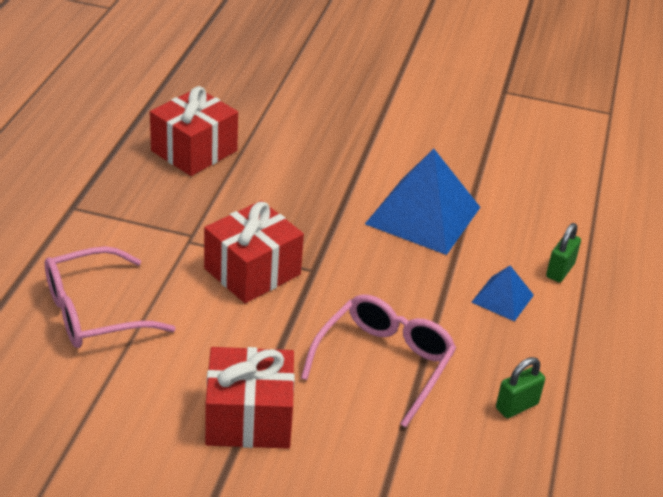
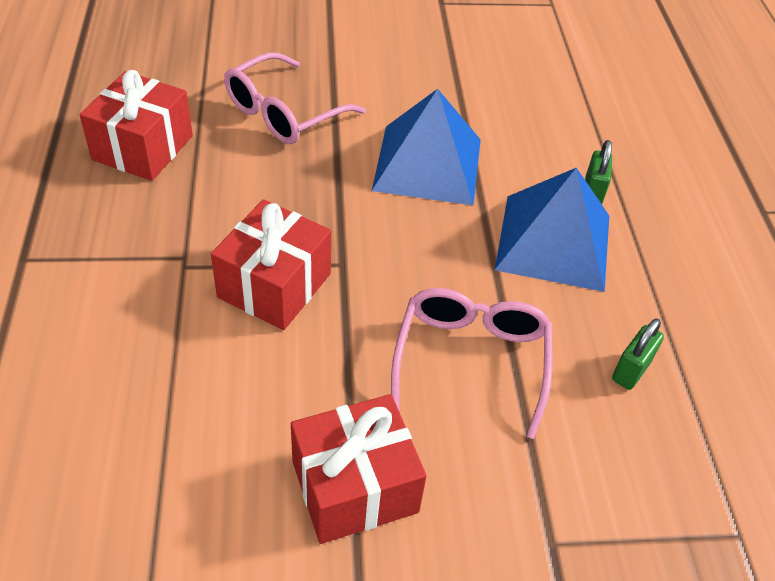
camera: 20 degrees left, 10 degrees up
pink glasses [45,246,176,348] -> pink glasses moved to [224,52,366,144]
blue pyramid [472,266,534,322] -> blue pyramid [495,167,609,292], size x2.01

